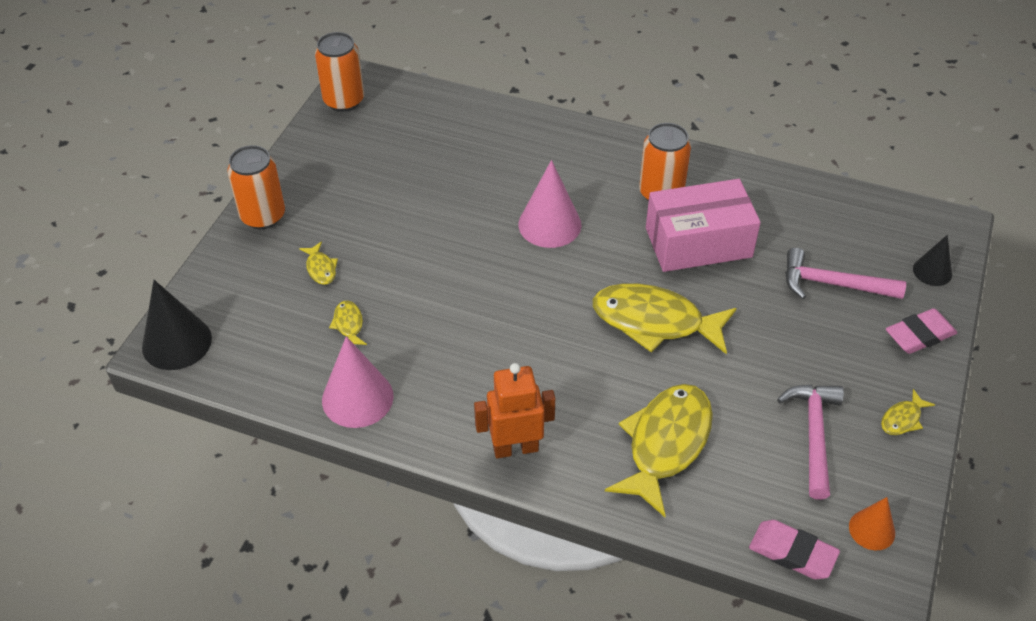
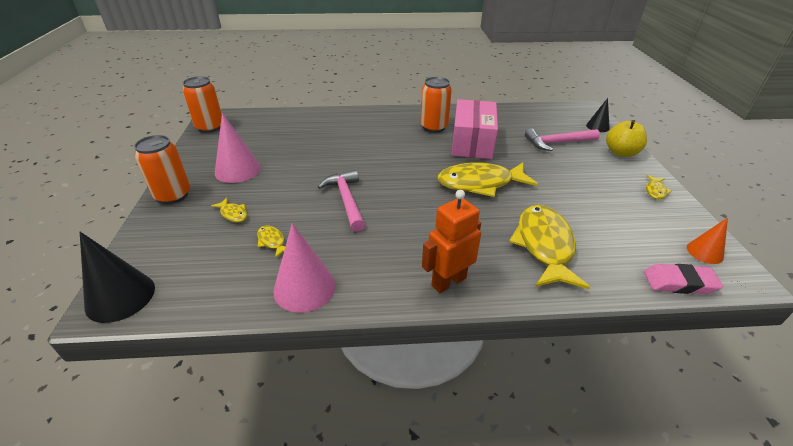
camera: 25 degrees left, 10 degrees down
pink cone [518,160,582,248] -> pink cone moved to [215,113,261,183]
pink box [646,179,761,272] -> pink box turned 45 degrees counterclockwise [451,99,498,159]
pink hammer [777,385,844,500] -> pink hammer moved to [318,170,365,232]
pink eraser [886,308,957,354] -> yellow apple [606,120,647,157]

